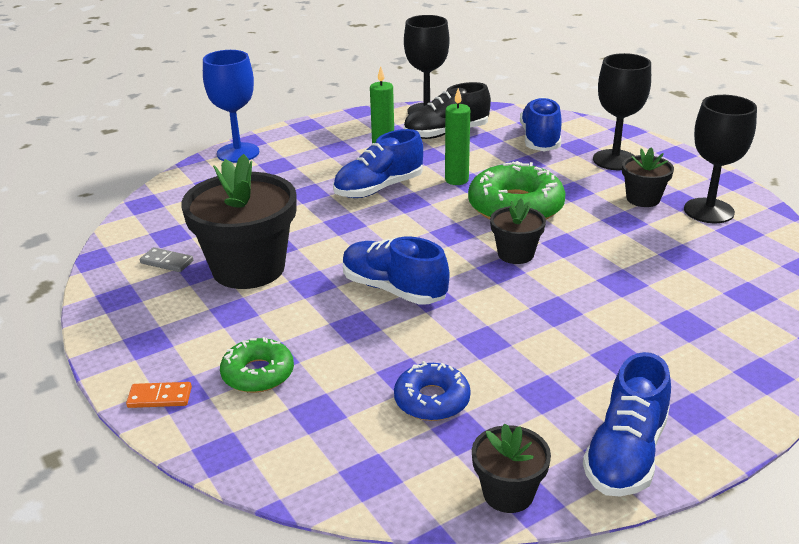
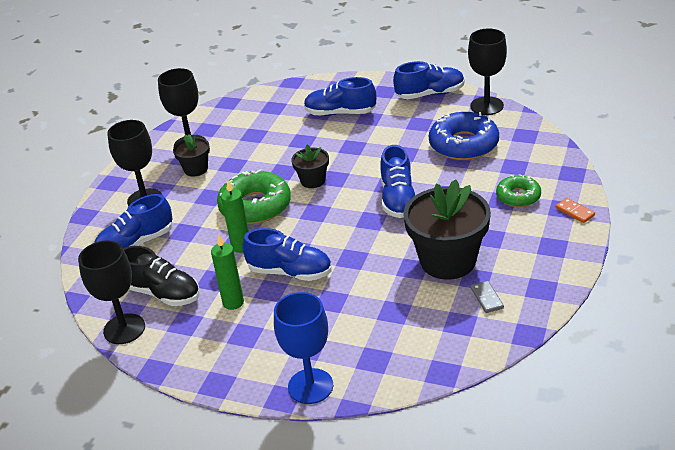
camera: 125 degrees left, 5 degrees up
blue donut [394,361,471,421] -> blue donut [429,112,499,160], size x1.70
black flower pot [472,423,551,513] -> black goblet [468,29,507,115]
none -> blue shoe [304,77,376,116]

